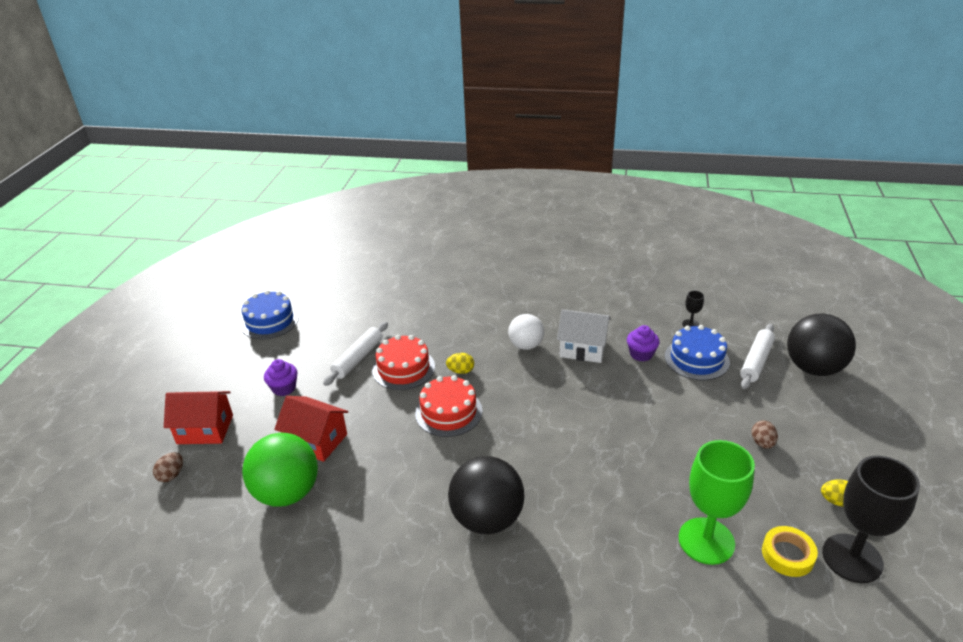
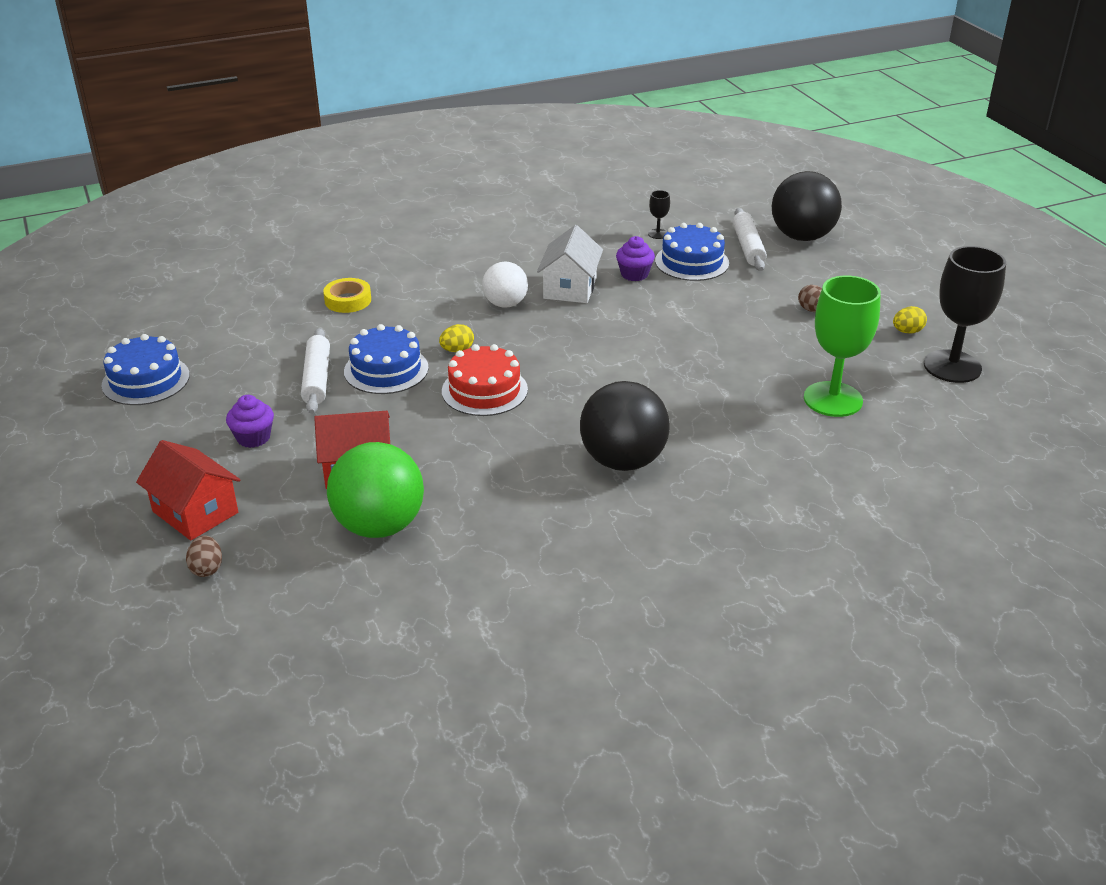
camera: 35 degrees left, 0 degrees up
red house [164,391,233,444] -> red house turned 75 degrees clockwise [136,440,240,540]
red cake [372,335,435,390] -> blue cake [344,324,429,394]
white house [557,309,611,363] -> white house turned 60 degrees counterclockwise [537,225,603,303]
yellow tape [762,526,818,577] -> yellow tape moved to [323,278,371,313]

